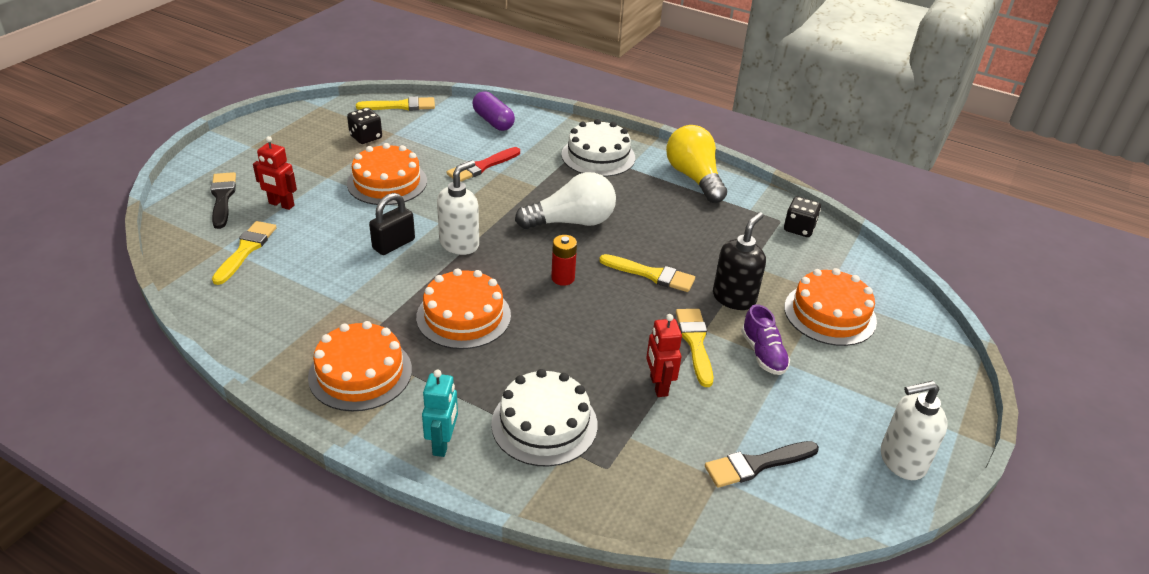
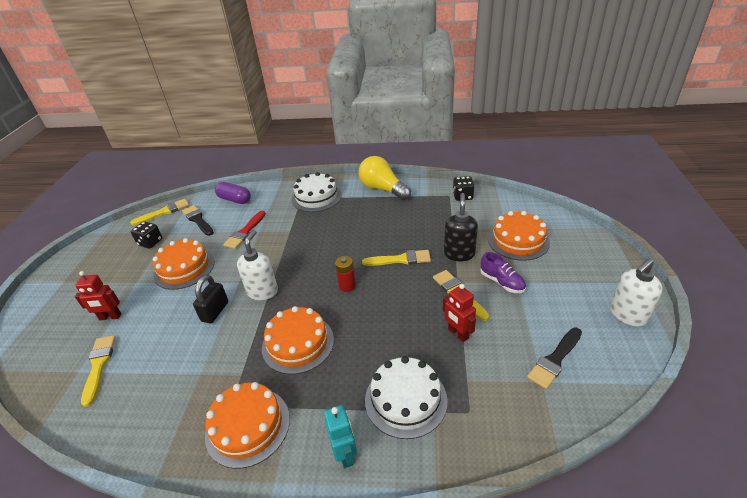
camera: 20 degrees left, 0 degrees up
black brush [210,172,236,229] -> black brush moved to [182,205,214,236]
white light bulb [515,172,616,229] -> none

